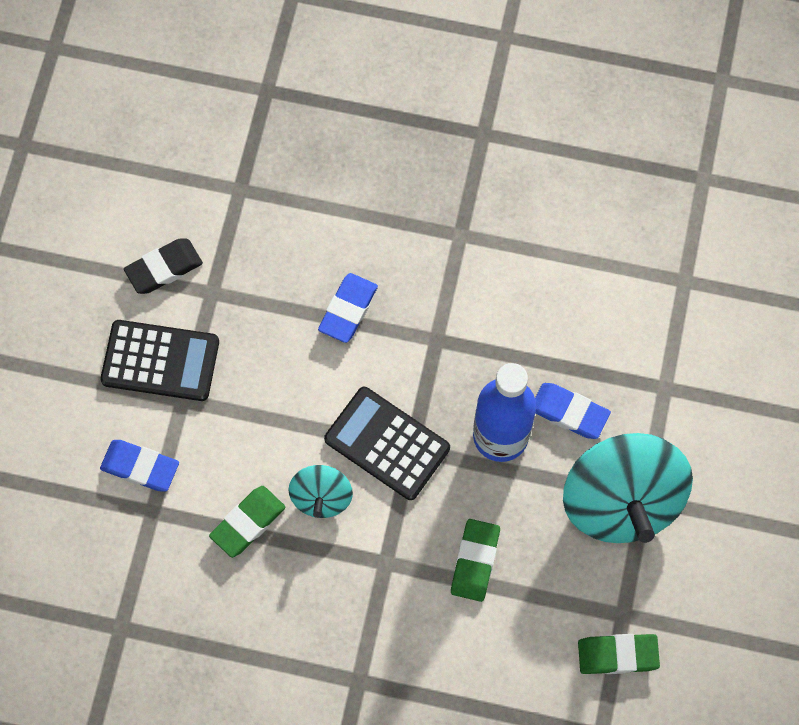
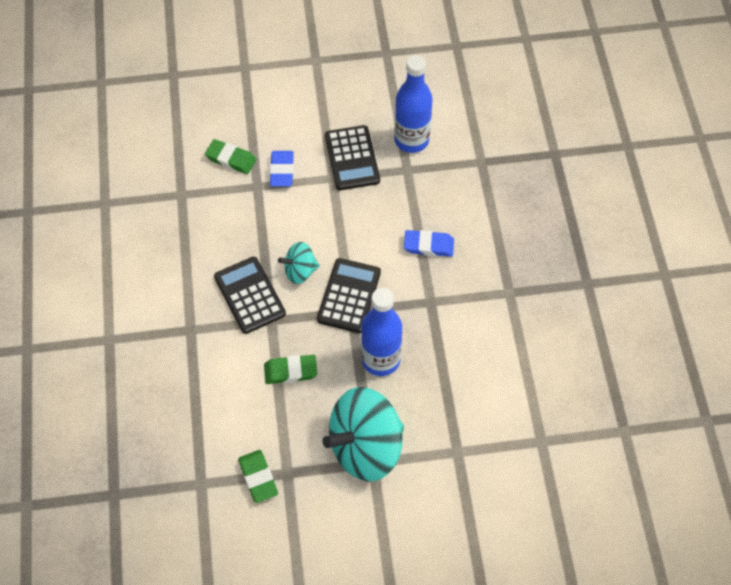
camera: 70 degrees right, 10 degrees down
black eraser [124,239,203,294] -> blue bottle [394,55,433,153]
green eraser [209,486,285,558] -> green eraser moved to [205,139,256,174]
blue eraser [535,383,611,439] -> none
none -> black calculator [214,257,286,334]

